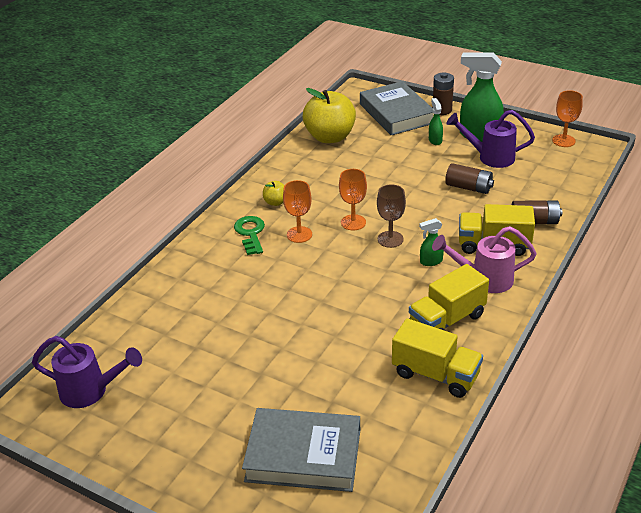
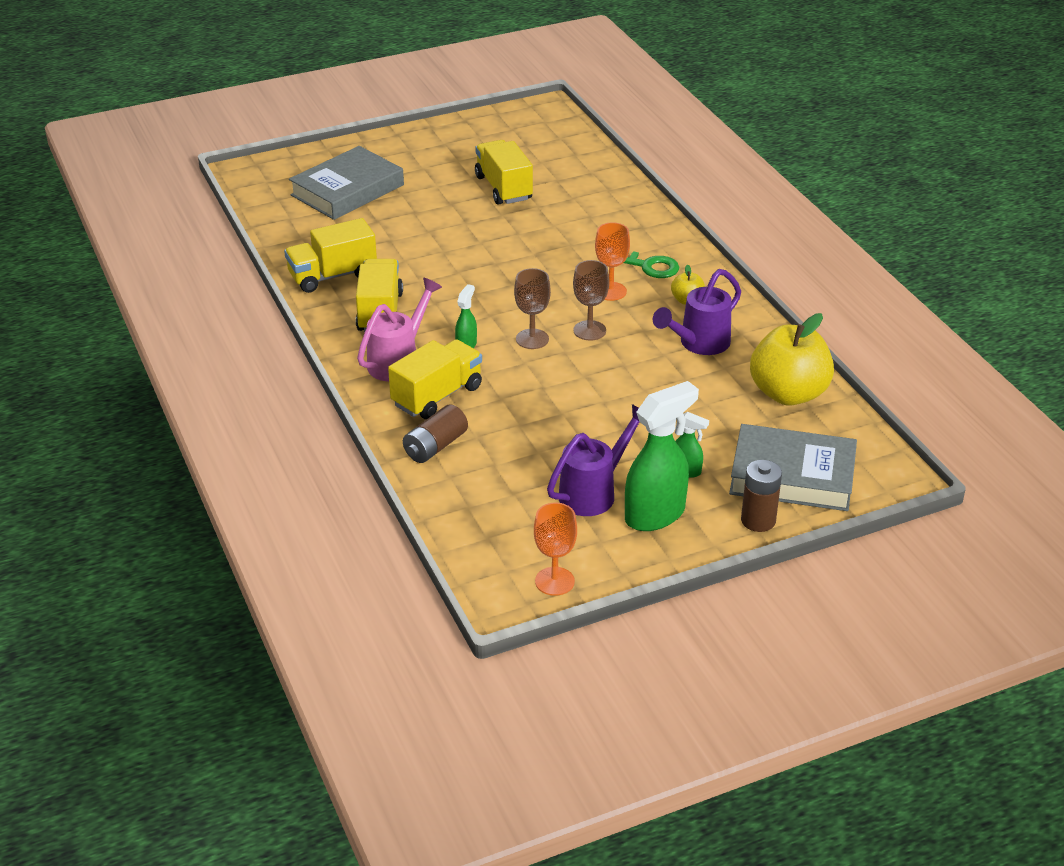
camera: 125 degrees right, 0 degrees up
purple watering can [32,336,142,408] -> purple watering can moved to [653,269,741,355]
orange goblet [339,169,367,230] -> brown goblet [573,260,609,341]
brown battery [445,163,494,194] -> none
none -> yellow truck [475,140,533,205]

